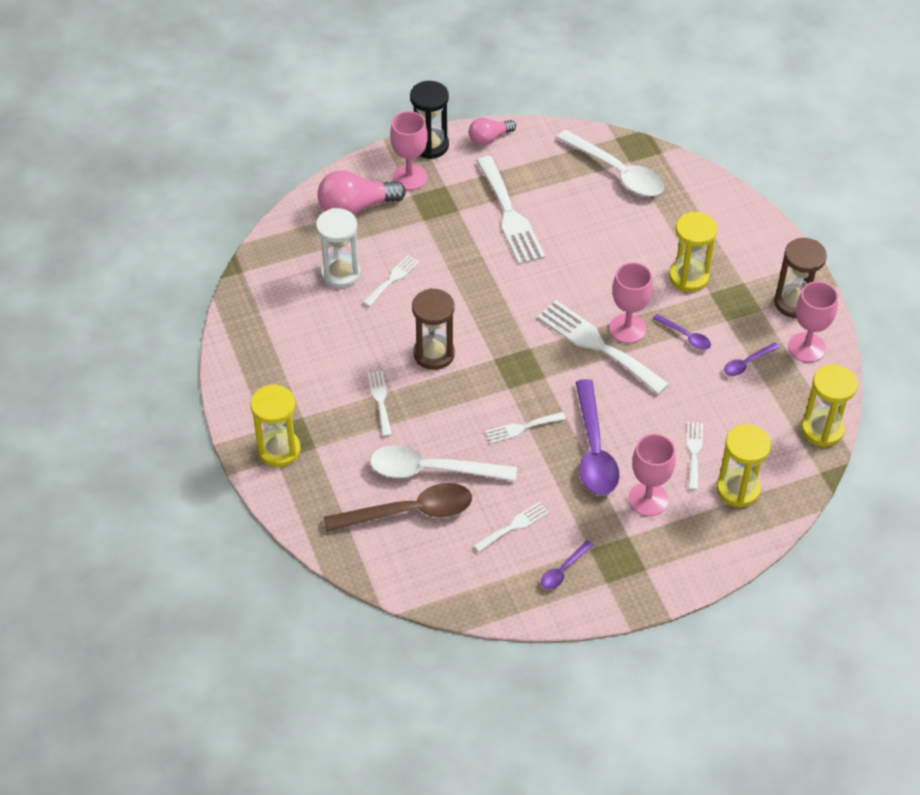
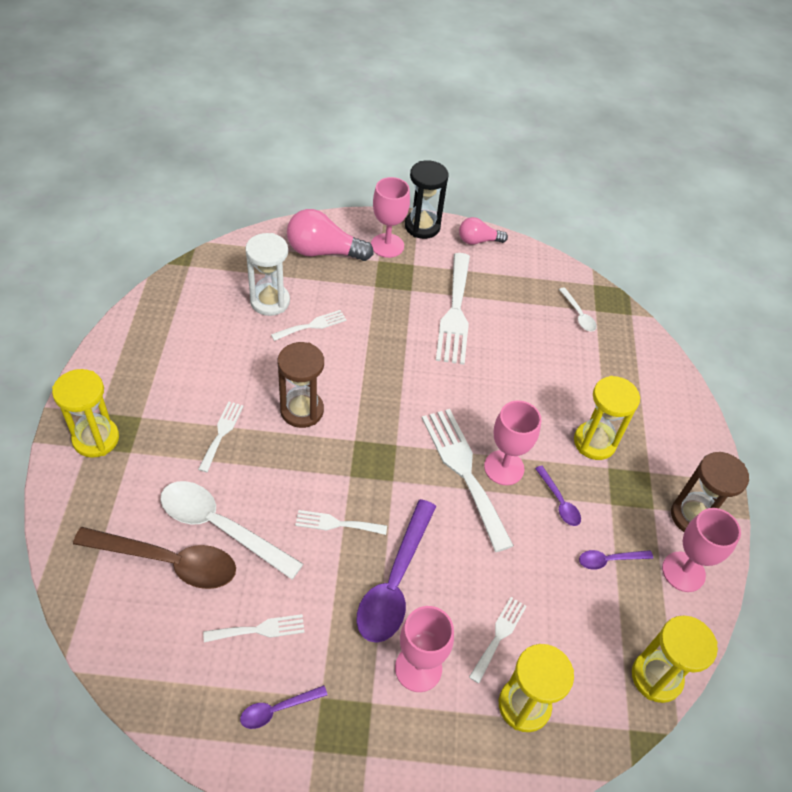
camera: 20 degrees right, 0 degrees up
white spoon [557,130,664,196] -> white spoon [559,287,597,332], size x0.48

